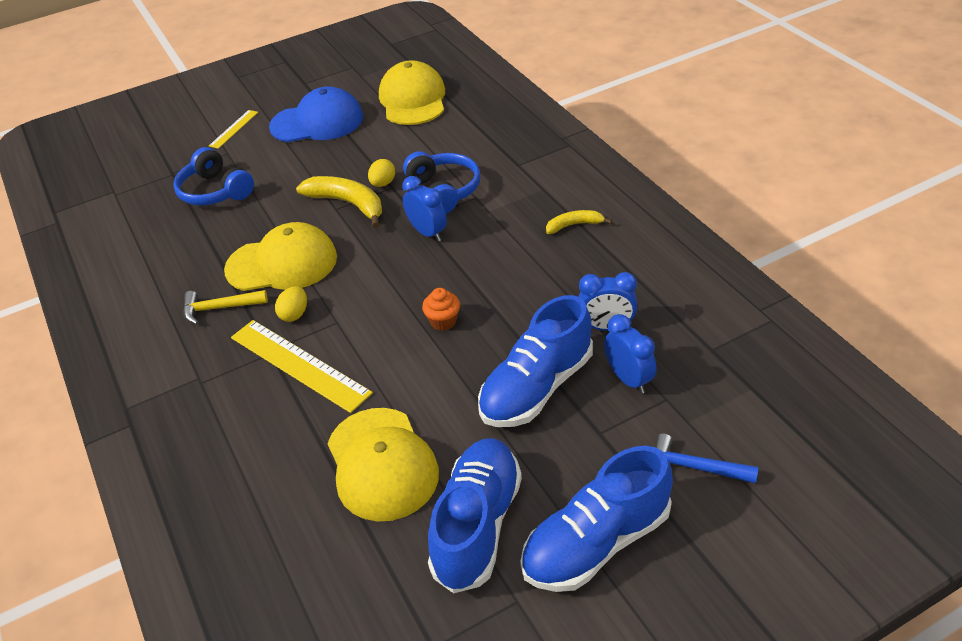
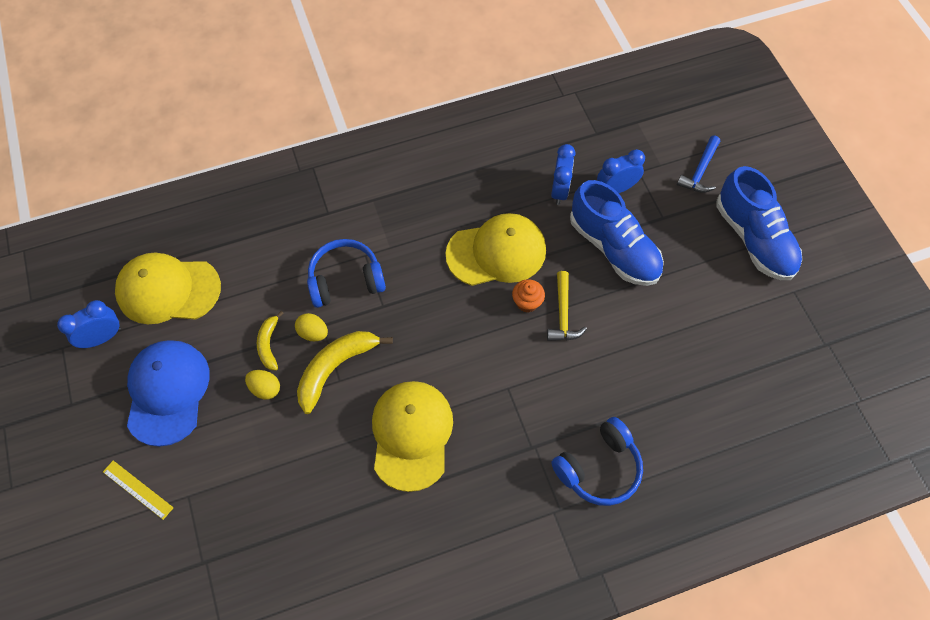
camera: 85 degrees left, 20 degrees up
blue headphones [173,147,254,205] -> blue headphones moved to [551,417,643,506]
yellow hammer [183,290,268,324] -> yellow hammer moved to [547,271,587,341]
yellow ruler [231,320,373,413] -> none
yellow egg [275,286,307,322] -> yellow egg moved to [245,370,280,399]
yellow cap [327,408,439,522] -> yellow cap moved to [446,213,546,286]
blue clock [402,176,447,241] -> blue clock moved to [57,300,121,348]
blue shoe [428,438,522,593] -> none
yellow banana [546,210,612,234] -> yellow banana moved to [257,311,284,370]

